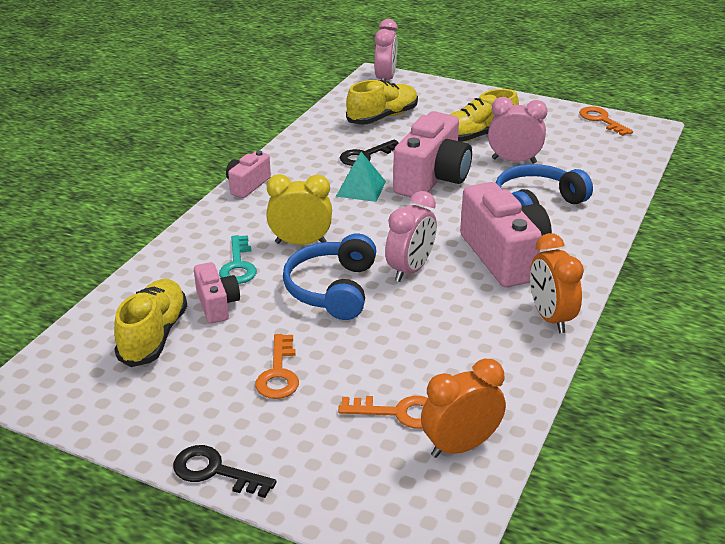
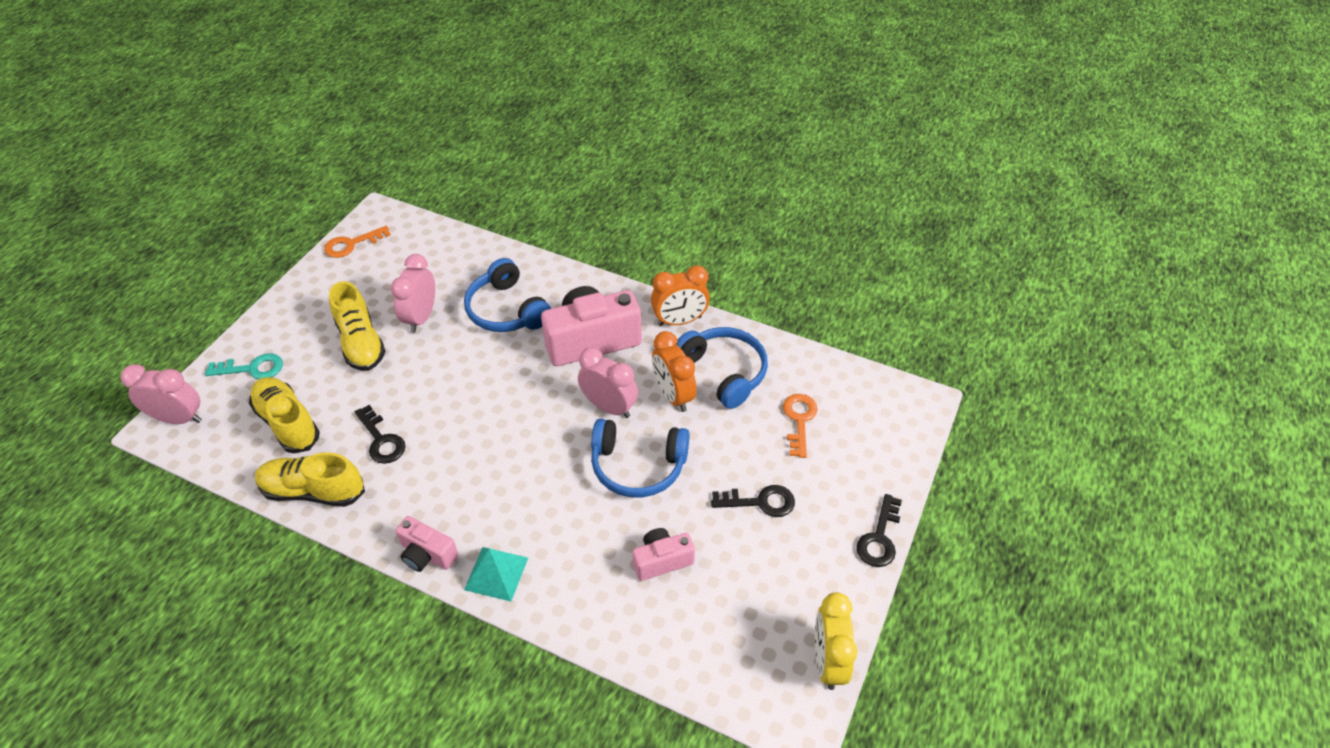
camera: 90 degrees left, 15 degrees up
yellow shoe [114,279,187,367] -> yellow shoe moved to [255,452,365,507]
turquoise key [219,235,257,284] -> turquoise key moved to [205,353,283,379]
orange key [255,334,299,399] -> black key [711,485,795,517]
yellow clock [266,174,332,245] -> yellow clock moved to [815,592,857,690]
turquoise pyramid [336,152,386,202] -> turquoise pyramid moved to [464,547,528,601]
pink camera [393,111,472,197] -> none
orange clock [421,358,506,458] -> orange clock moved to [652,331,697,412]
none -> blue headphones [676,327,768,409]

